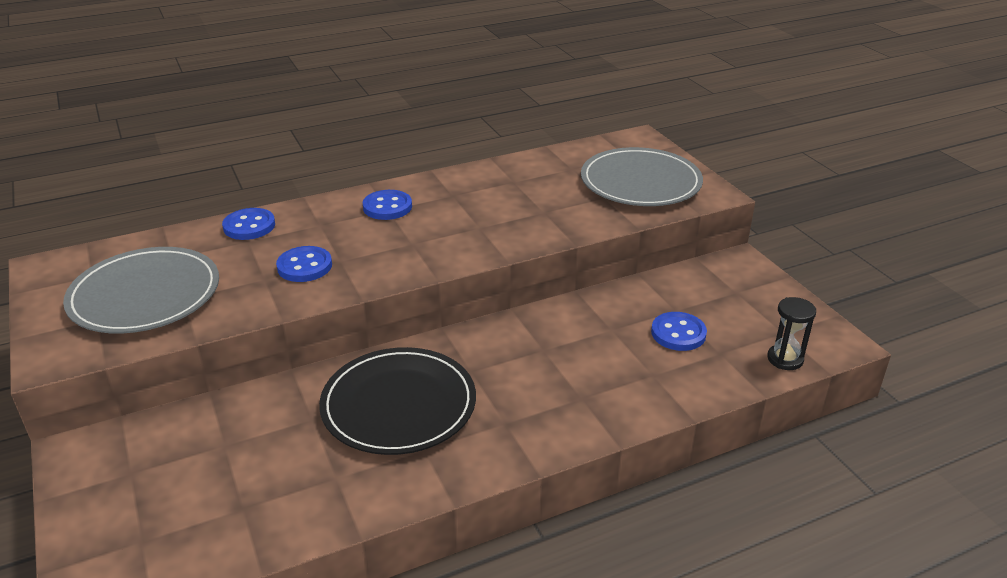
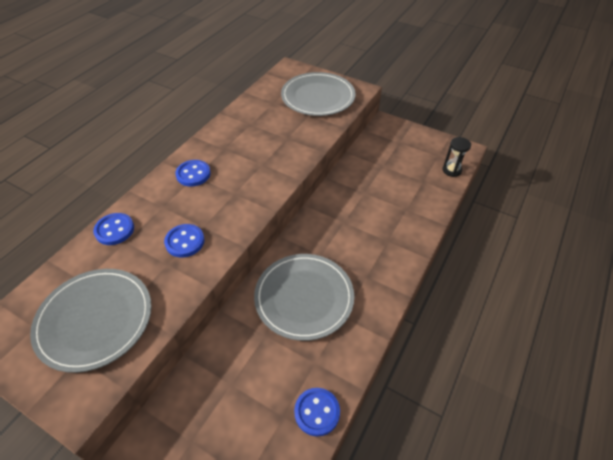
camera: 35 degrees left, 15 degrees up
black plate [319,347,476,455] -> grey plate [254,254,354,341]
blue button [651,312,707,351] -> blue button moved to [294,388,340,436]

